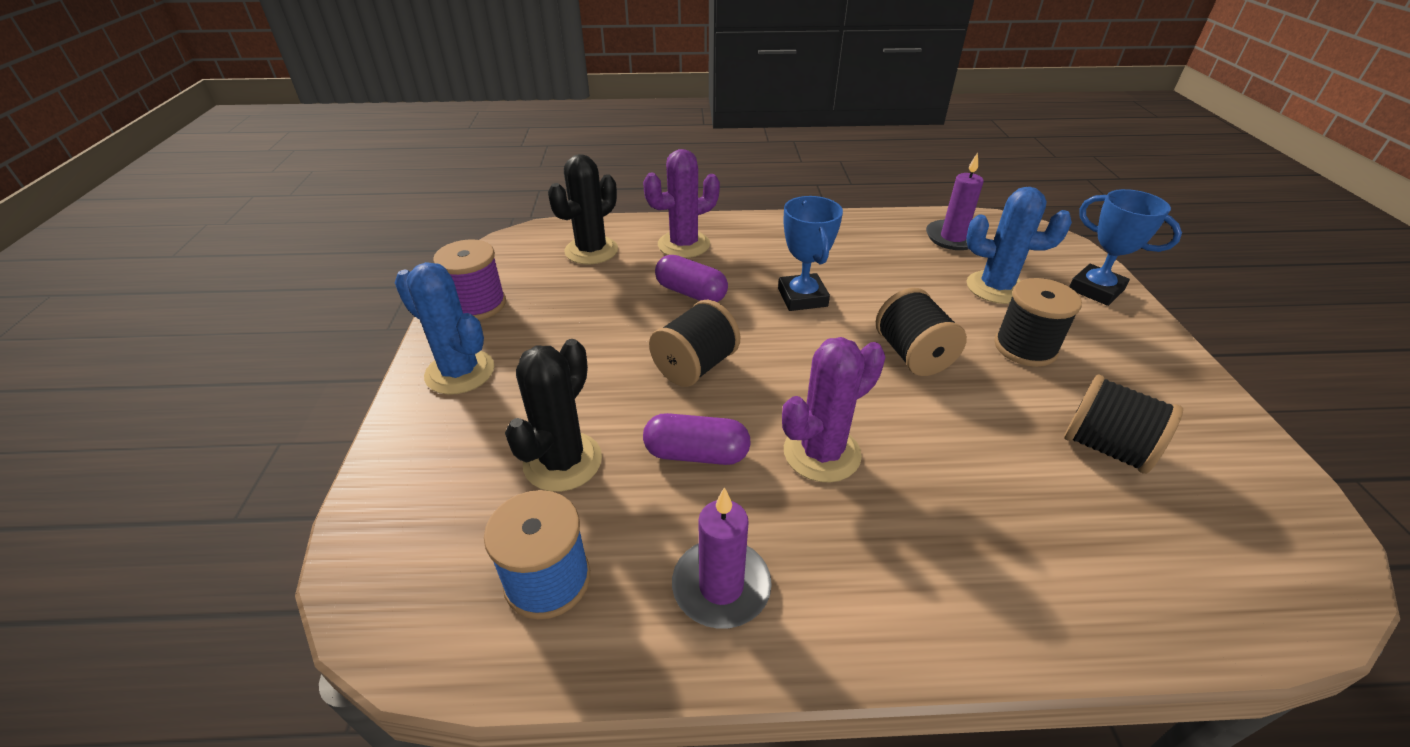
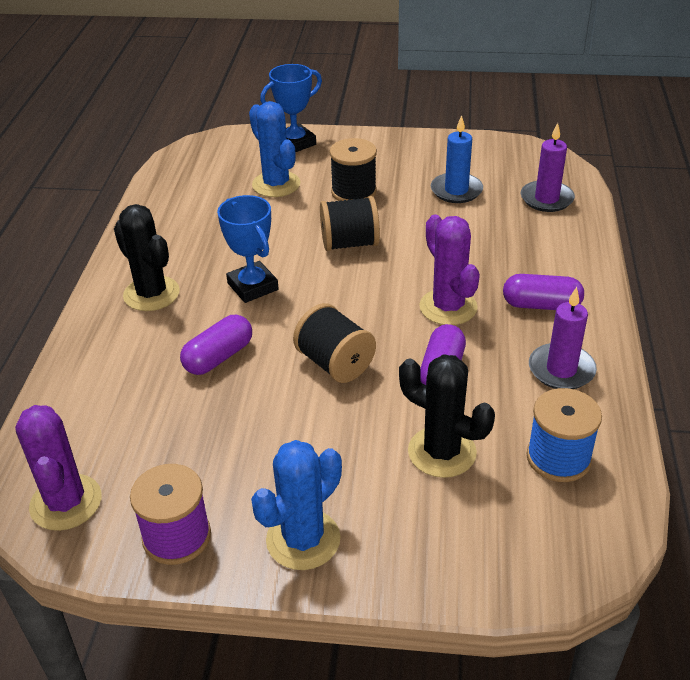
camera: 80 degrees left, 0 degrees up
black cactus [548,154,618,264] -> black cactus moved to [114,204,180,311]
purple cactus [643,149,720,258] -> purple cactus moved to [15,405,102,531]
blue trophy [778,196,843,311] -> blue trophy turned 60 degrees clockwise [217,195,279,303]
purple candle [926,153,984,250] -> purple candle moved to [521,123,575,212]
blue cactus [966,187,1072,304] -> blue cactus turned 60 degrees counterclockwise [249,101,300,197]
black spool [1064,375,1183,474] -> blue candle [431,115,483,203]
none -> purple capsule [503,274,584,310]

